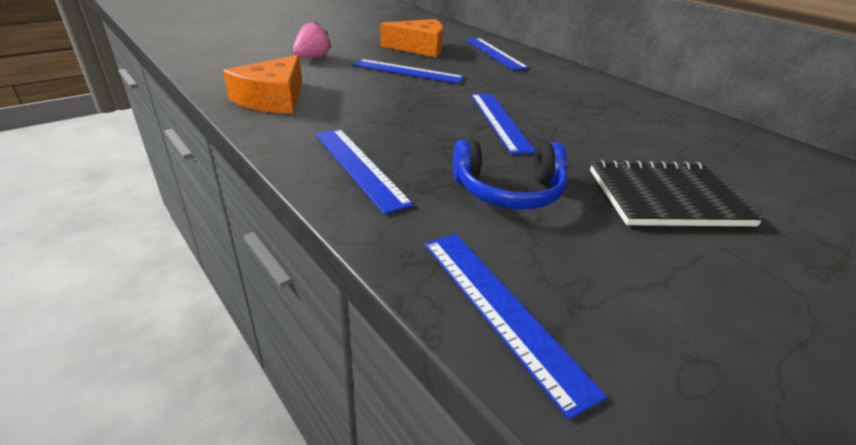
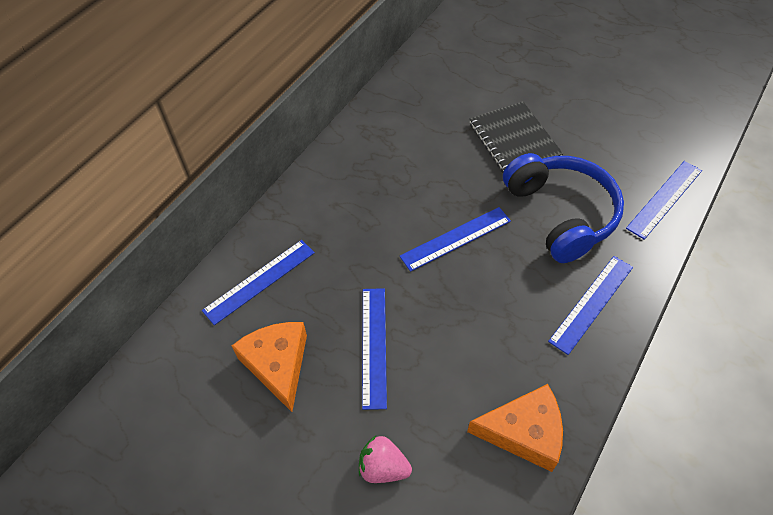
camera: 105 degrees left, 20 degrees up
blue headphones [453,139,568,210] -> blue headphones [503,153,624,263], size x1.54

